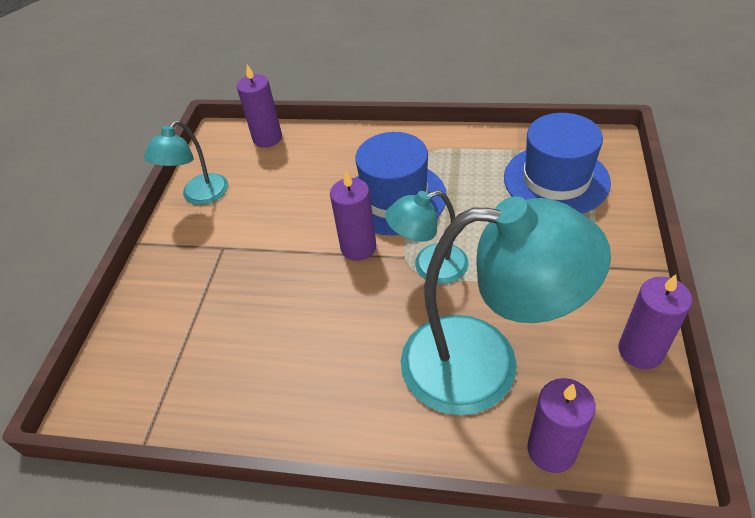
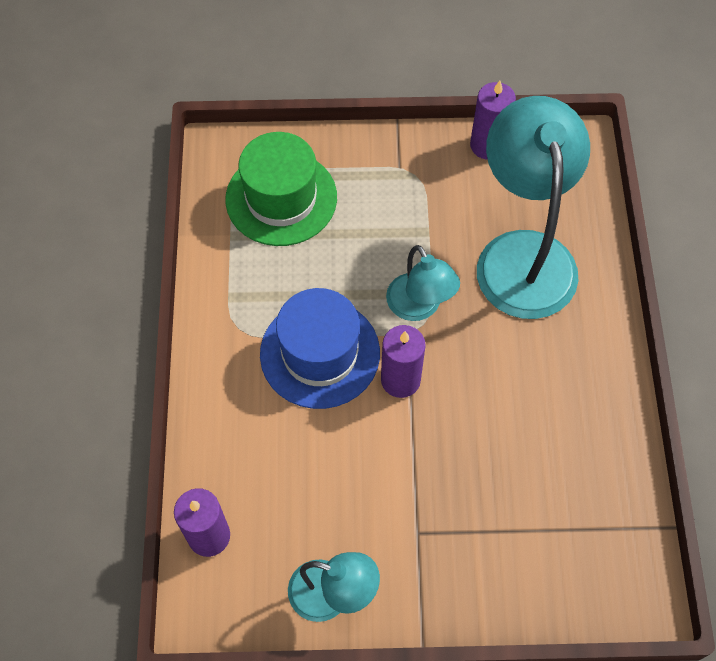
camera: 105 degrees left, 15 degrees up
blue hat [504,113,611,214] -> green hat [225,132,337,246]
purple candle [527,378,596,473] -> none

